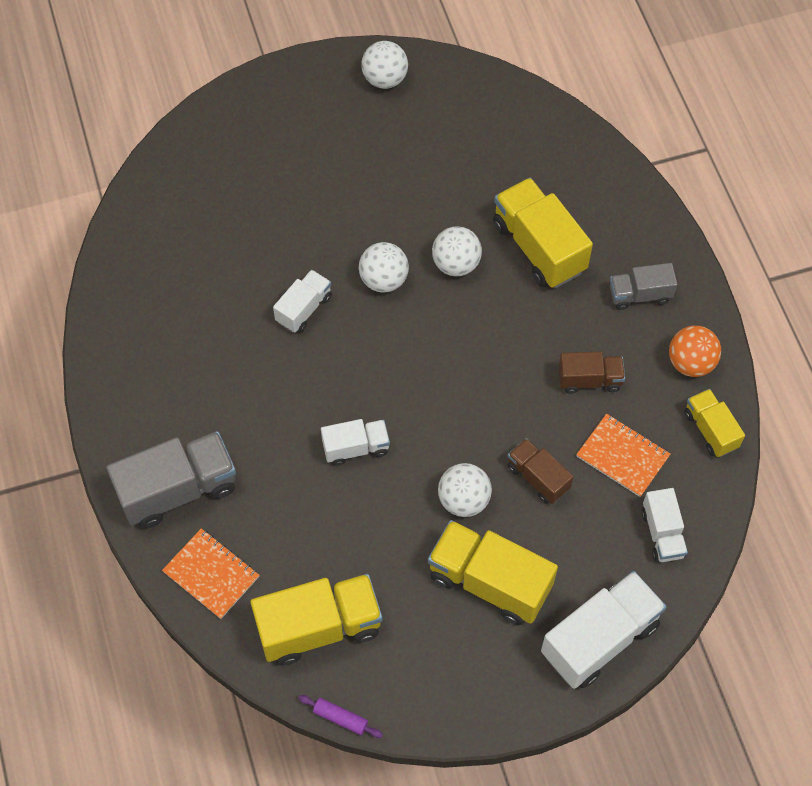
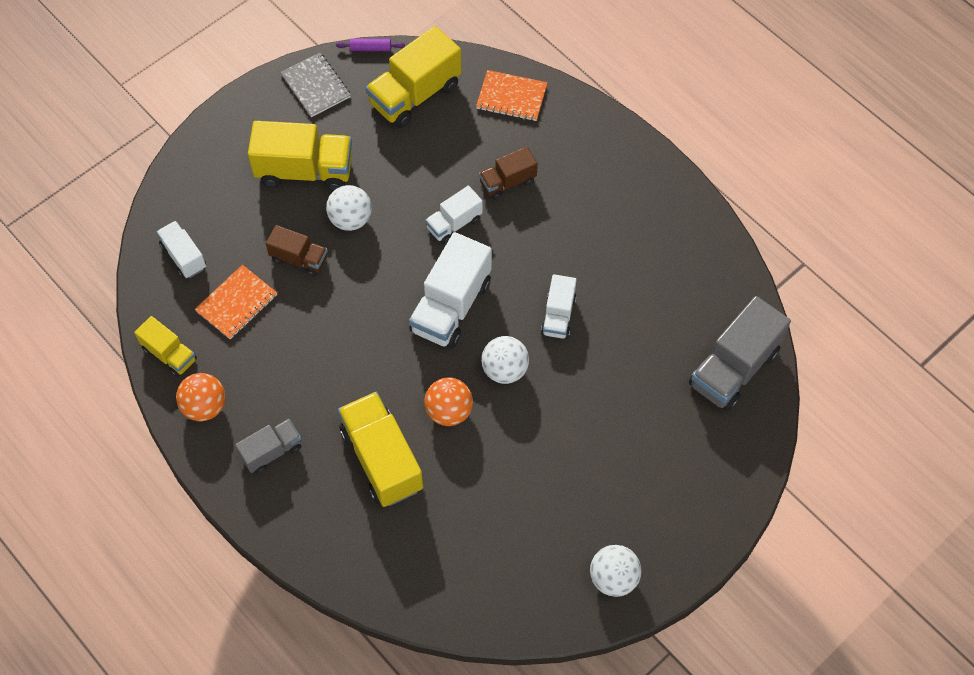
camera: 155 degrees right, 0 degrees up
grey truck [106,431,236,529] -> grey truck moved to [689,296,791,411]
white ball [432,226,482,276] -> orange ball [424,378,473,426]
yellow truck [493,178,593,288] -> yellow truck turned 150 degrees counterclockwise [338,392,423,507]
white truck [541,571,666,689] -> white truck moved to [409,232,492,348]
brown truck [559,352,625,394] -> brown truck moved to [479,147,538,200]
orange notebook [576,414,670,497] -> orange notebook turned 60 degrees counterclockwise [195,265,277,339]
none -> grey notebook [281,53,351,117]

